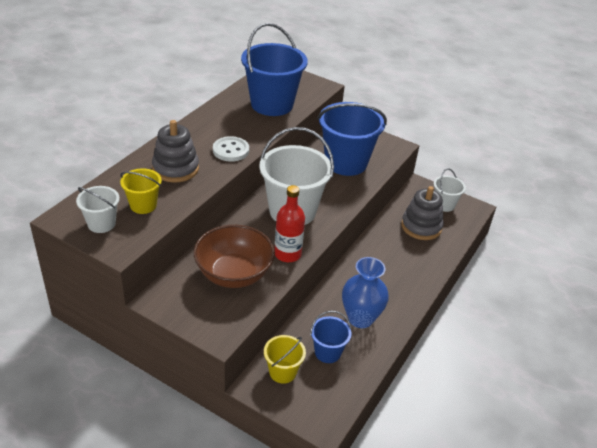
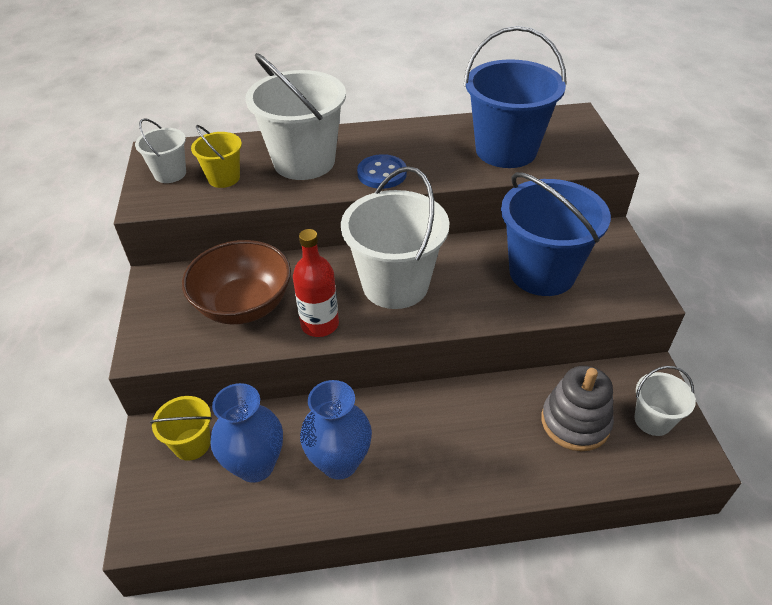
camera: 55 degrees right, 5 degrees up
grey stacking toy [152,120,199,182] -> white bucket [245,53,346,180]
white button [213,136,249,162] -> blue button [357,154,407,189]
blue bucket [310,311,352,363] -> blue vase [210,383,283,483]

